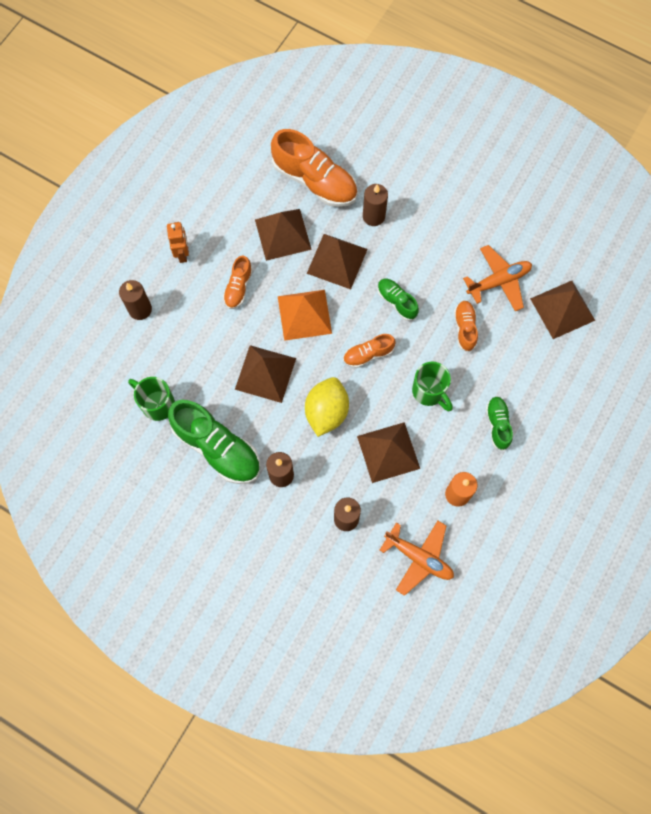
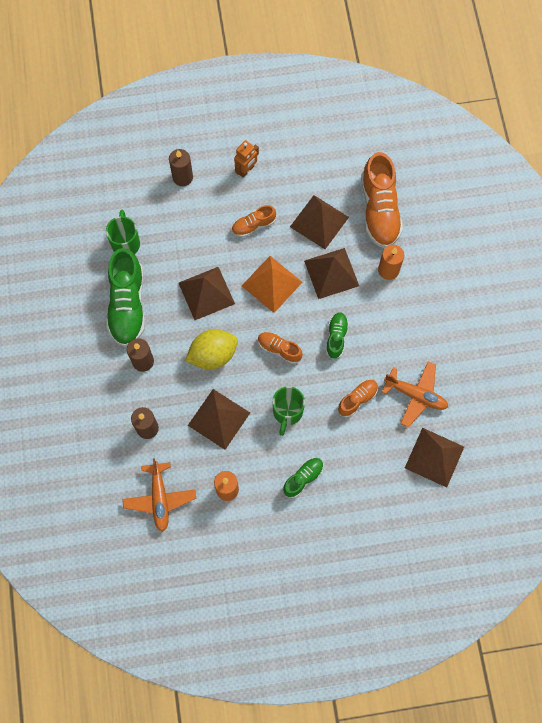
camera: 50 degrees right, 0 degrees up
brown candle [363,184,388,226] -> orange candle [378,245,404,280]

